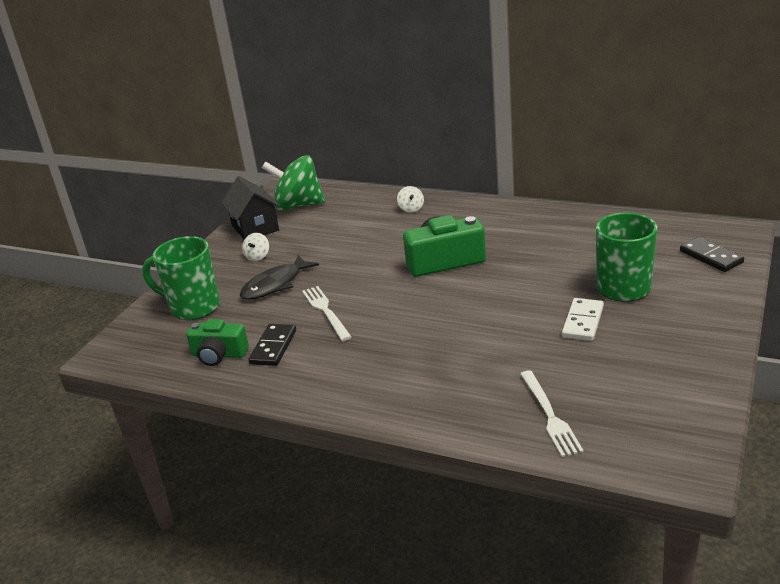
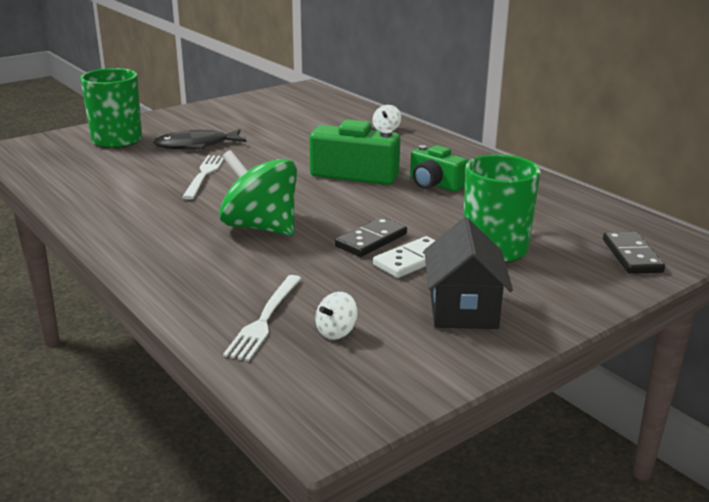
camera: 25 degrees right, 5 degrees down
green camera [186,319,249,366] -> green camera moved to [410,145,468,192]
black house [221,176,280,240] -> black house moved to [424,217,513,329]
white spinning top [242,233,269,261] -> white spinning top moved to [316,292,358,340]
black domino [248,324,296,366] -> black domino moved to [335,217,407,257]
green spinning top [262,155,325,210] -> green spinning top moved to [219,150,297,236]

